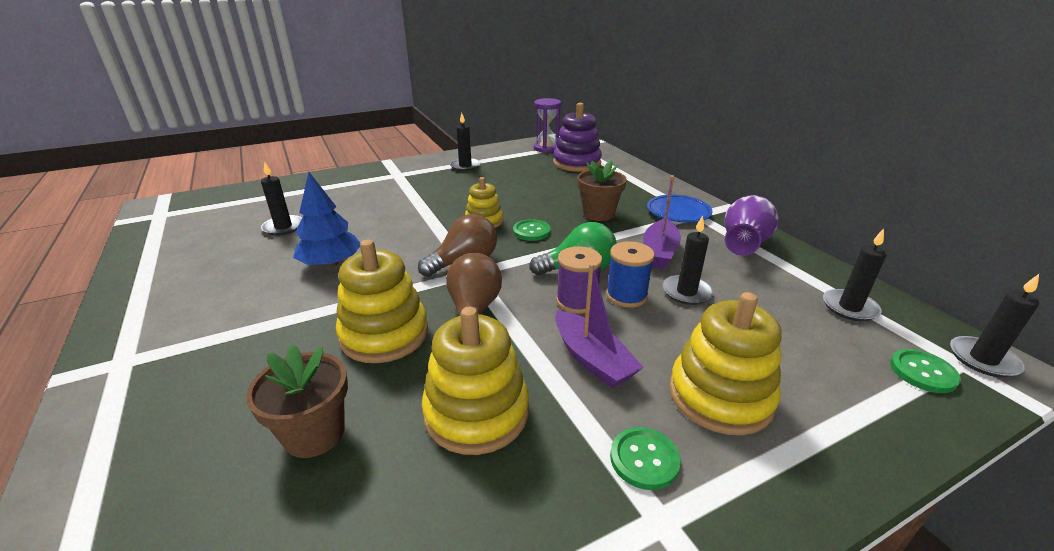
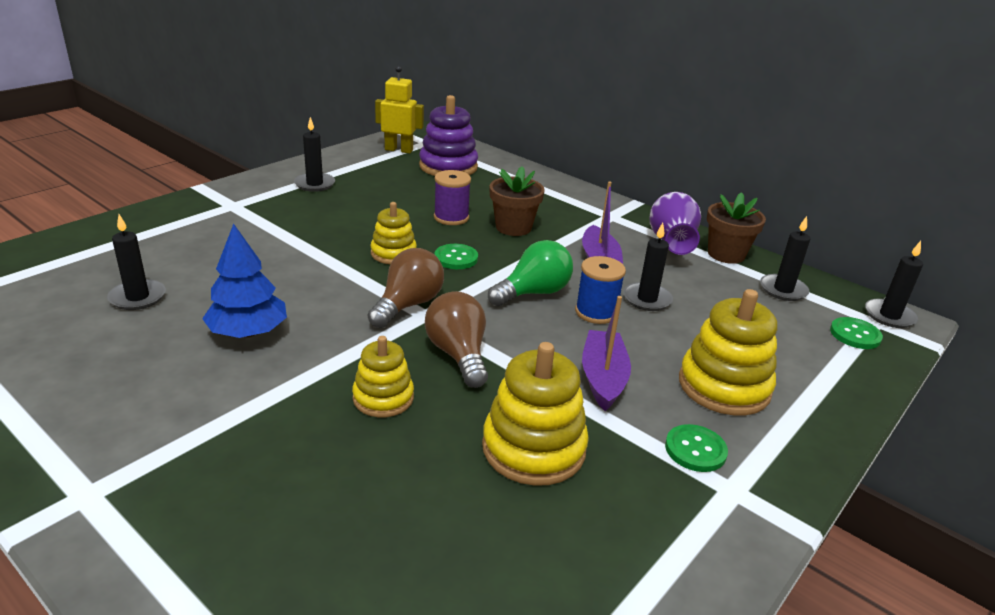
camera: 25 degrees left, 0 degrees up
brown flower pot [246,344,348,458] -> brown flower pot moved to [707,192,766,264]
yellow stacking toy [336,240,428,363] -> yellow stacking toy [352,336,414,417], size x0.62
purple hourglass [534,98,561,153] -> yellow robot [375,66,424,153]
purple boat [555,263,644,388] -> purple boat turned 120 degrees counterclockwise [582,296,631,411]
purple spool [556,246,602,314] -> purple spool moved to [434,170,471,225]
blue plate [647,195,712,223] -> none

